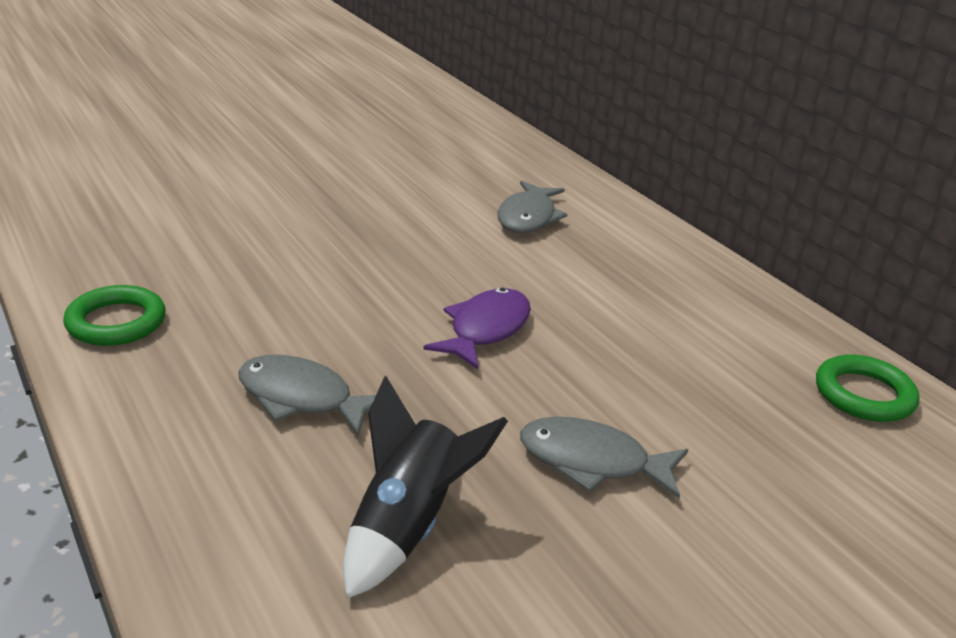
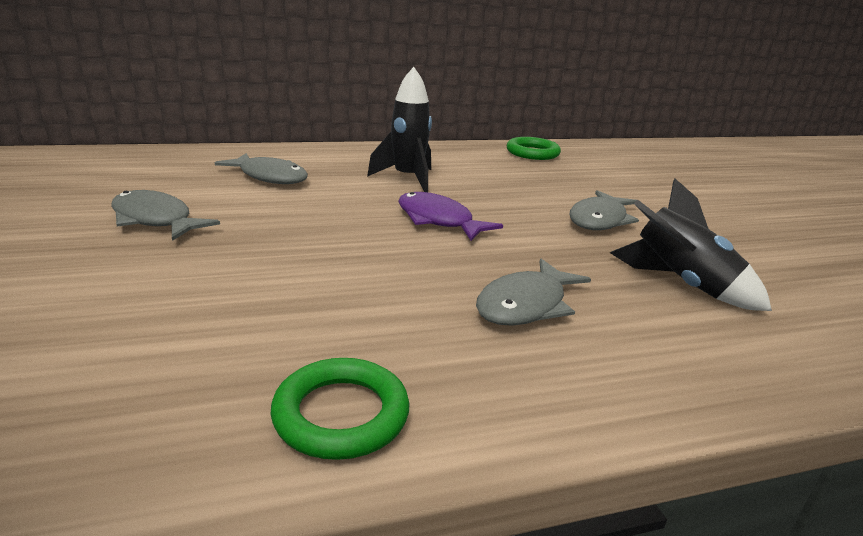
camera: 75 degrees left, 5 degrees down
none -> grey fish [111,190,220,241]
none -> black rocket [367,67,432,192]

